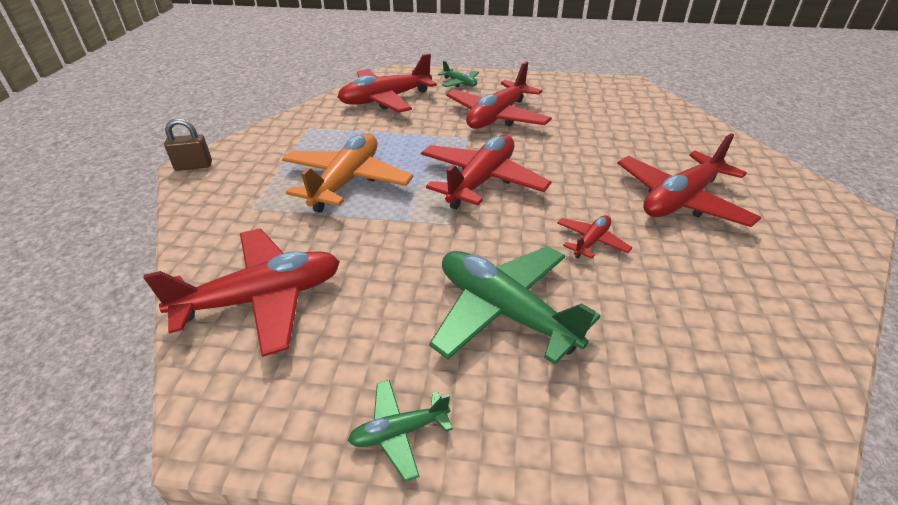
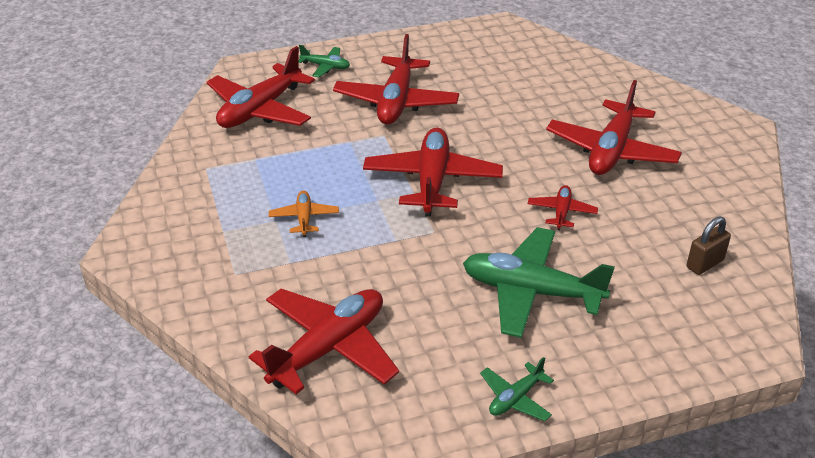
camera: 25 degrees left, 0 degrees up
brown padlock [164,118,212,171] -> brown padlock moved to [687,216,731,275]
orange plane [282,133,413,213] -> orange plane [269,191,339,237], size x0.48

